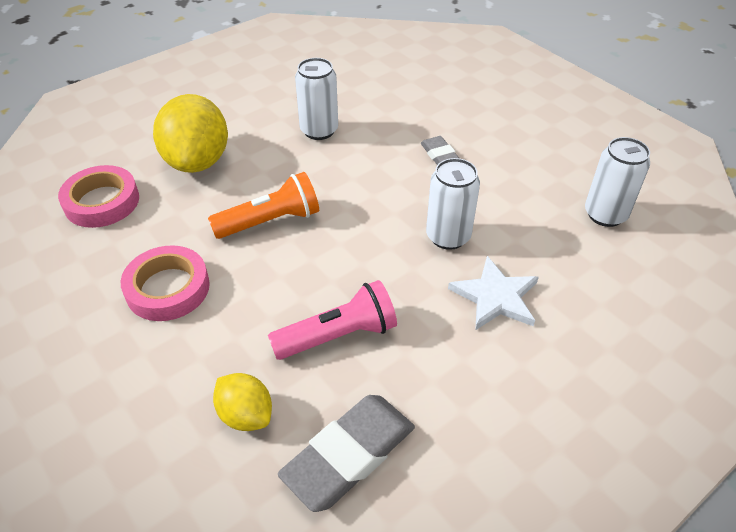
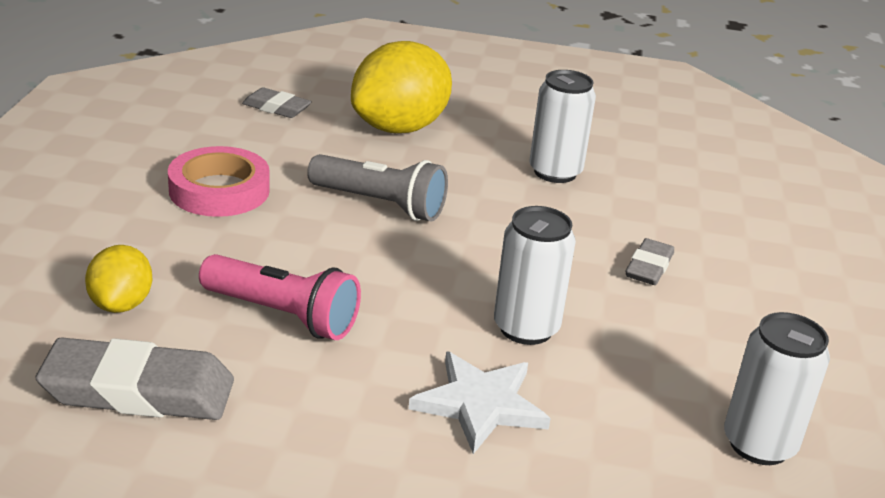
camera: 45 degrees right, 15 degrees down
pink tape [58,165,139,228] -> grey eraser [242,87,312,118]
orange flashlight [208,172,319,239] -> grey flashlight [307,154,448,222]

